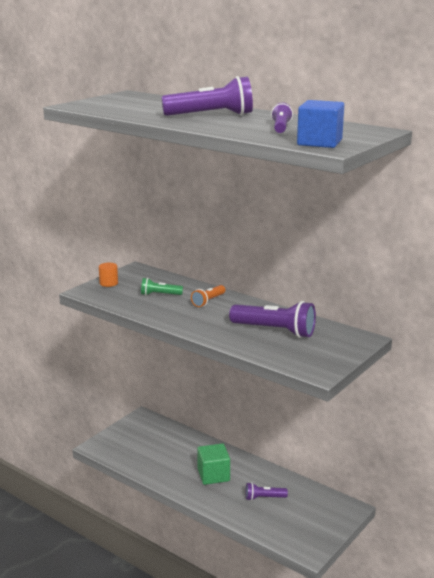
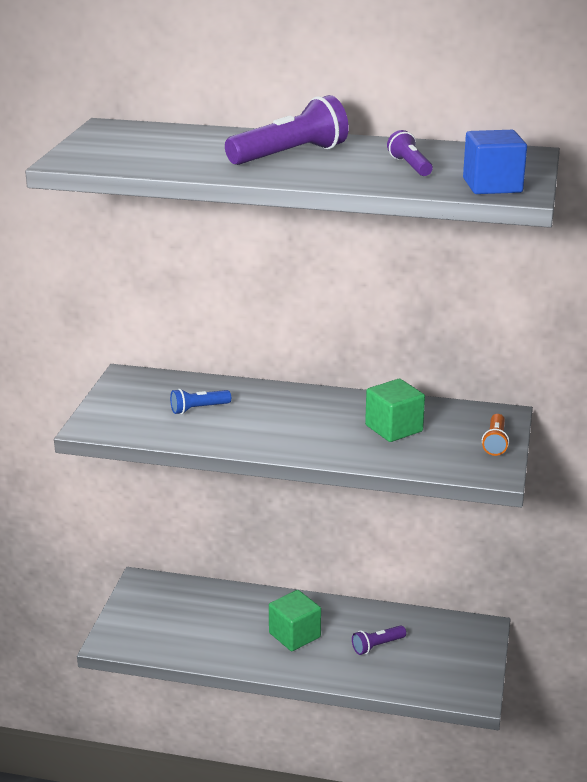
camera: 25 degrees left, 5 degrees up
orange cylinder [99,263,118,287] -> none
green flashlight [141,278,183,295] -> blue flashlight [170,389,231,414]
orange flashlight [191,285,225,307] -> orange flashlight moved to [482,414,509,456]
purple flashlight [229,301,316,338] -> green cube [365,379,425,442]

